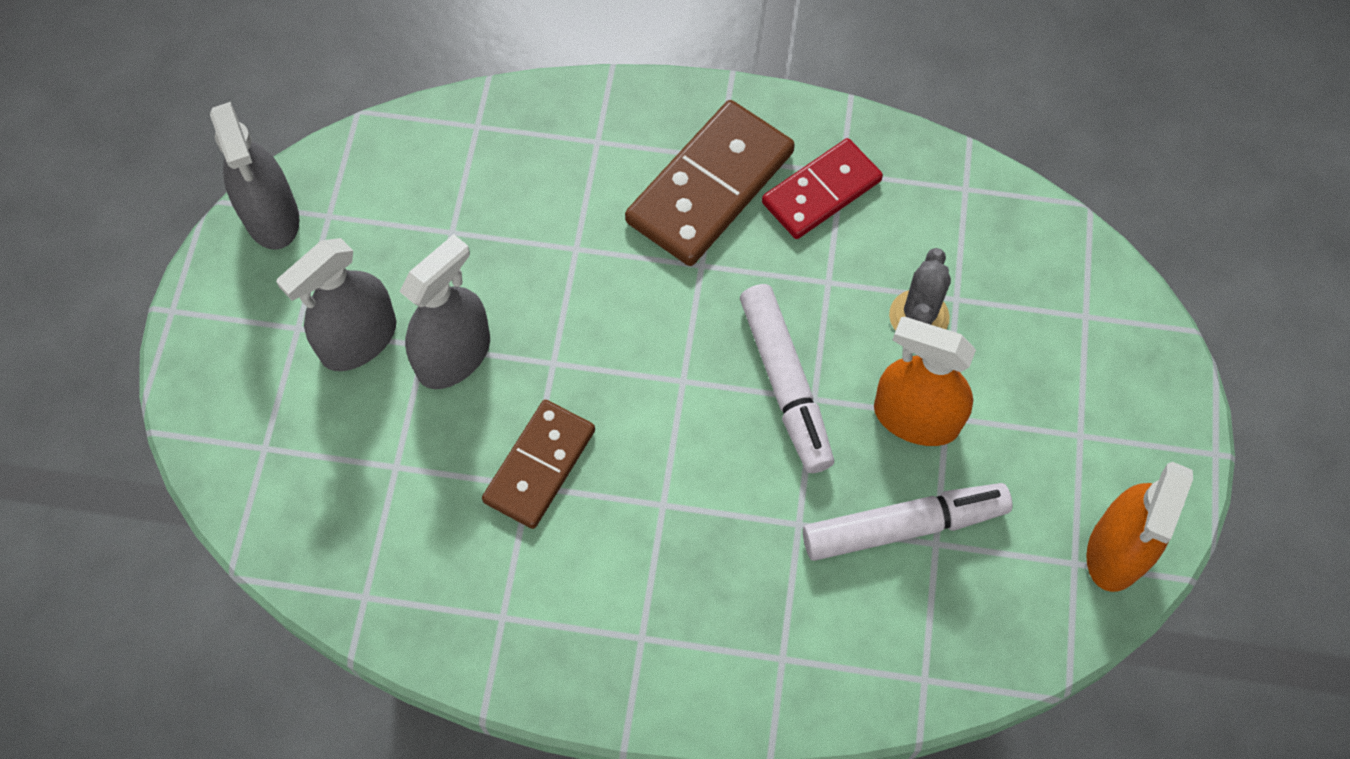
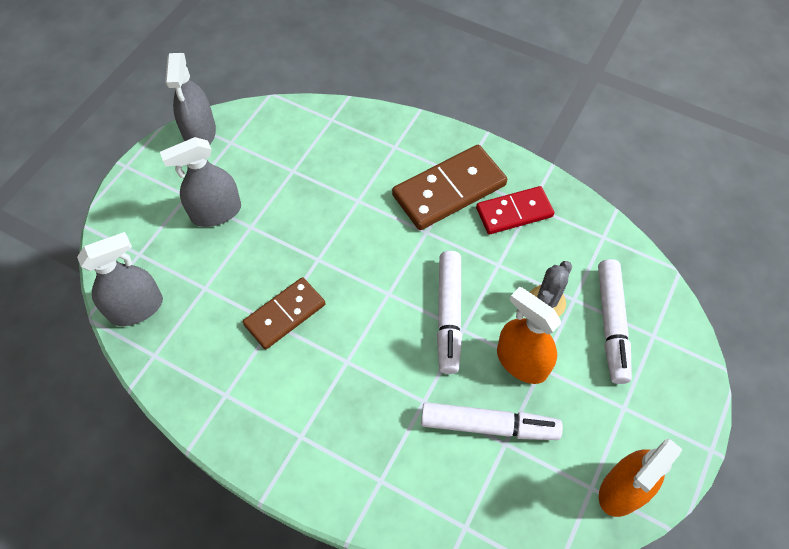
camera: 20 degrees right, 5 degrees down
grey spray bottle [400,234,490,389] -> grey spray bottle moved to [77,232,163,326]
none -> white marker [598,259,632,384]

